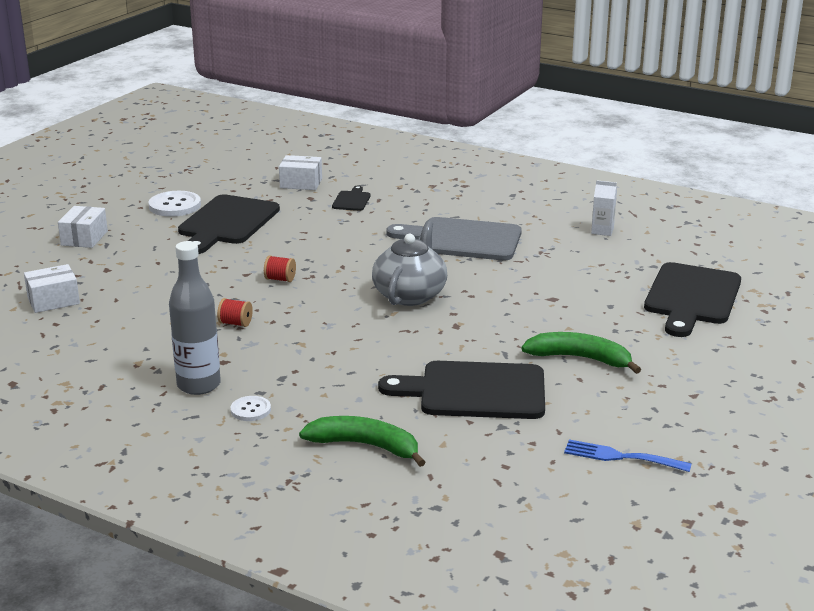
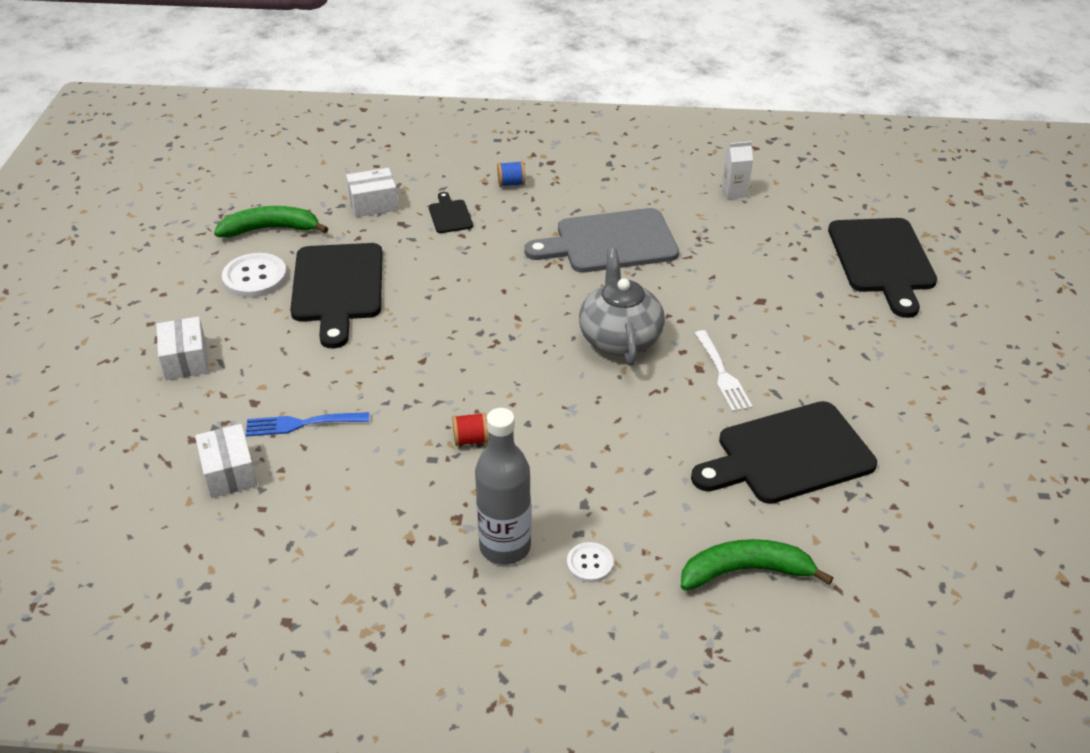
camera: 25 degrees left, 15 degrees up
white box [24,264,80,313] -> white box turned 60 degrees counterclockwise [195,424,258,498]
red spool [264,255,296,282] -> none
green banana [521,332,641,374] -> green banana moved to [214,206,328,237]
blue fork [564,439,692,472] -> blue fork moved to [246,412,369,437]
none -> blue spool [497,161,525,187]
none -> white fork [694,330,753,412]

